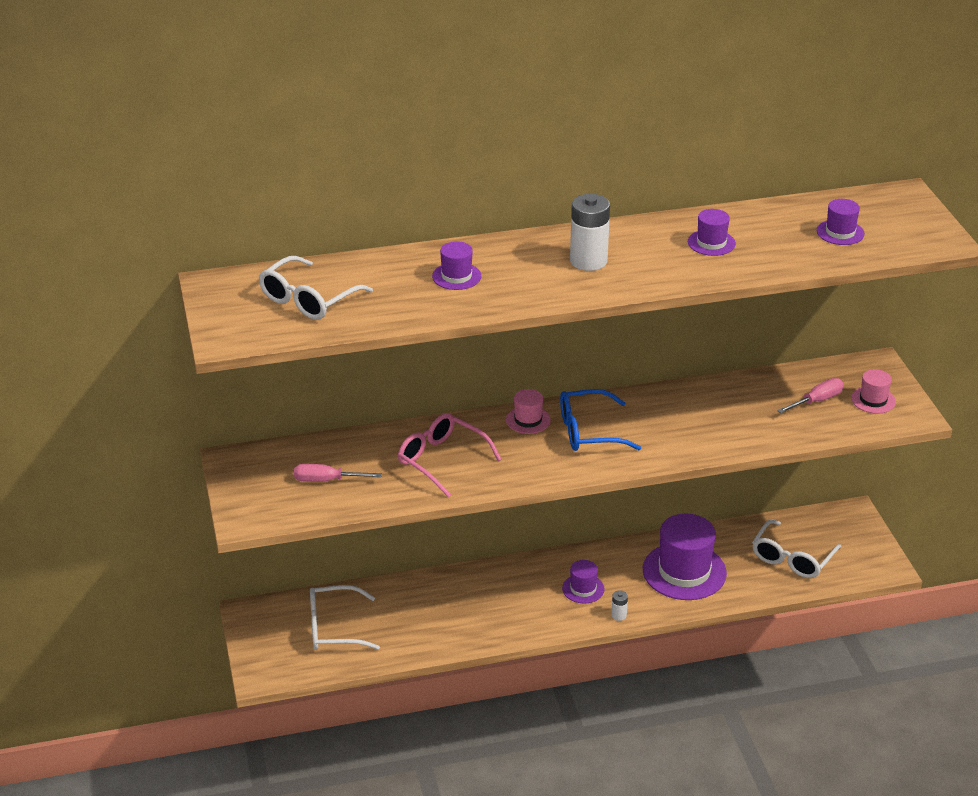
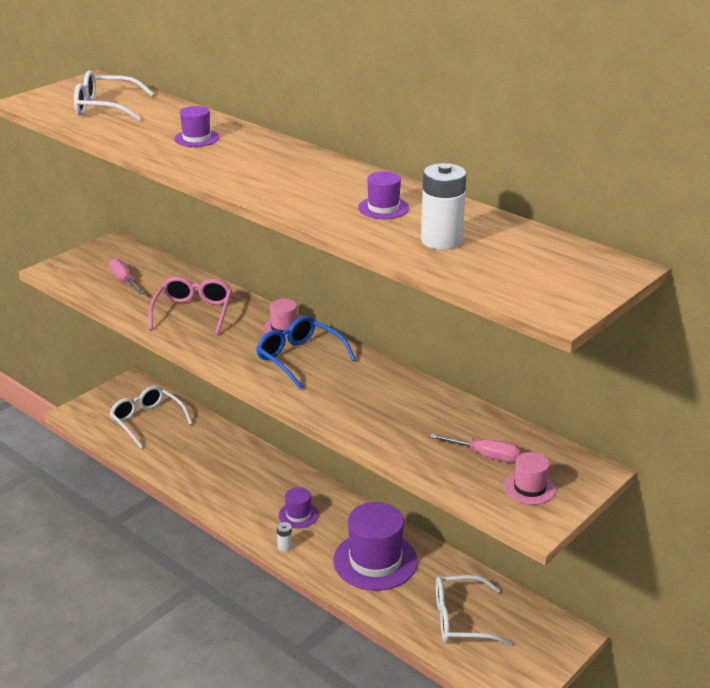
camera: 55 degrees right, 5 degrees down
white battery [570,194,610,271] -> white battery moved to [421,163,467,250]
purple hat [817,199,865,245] -> none

